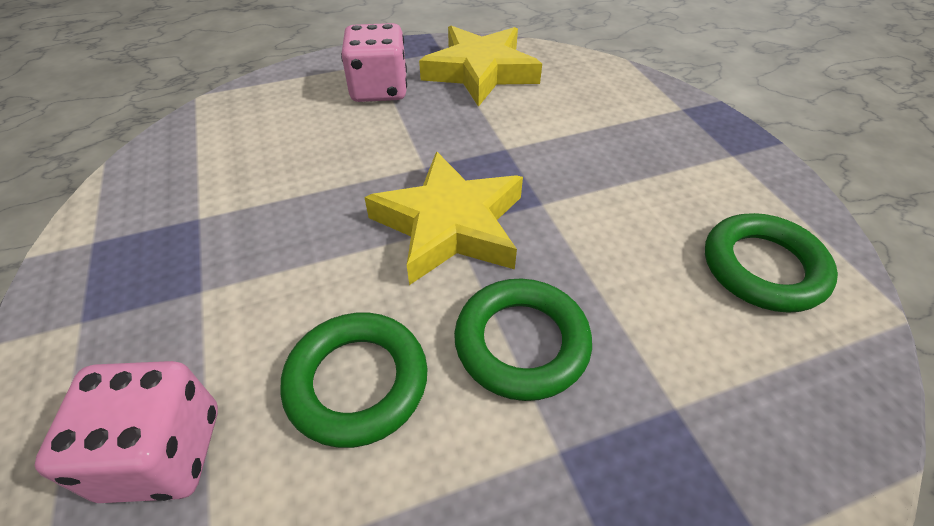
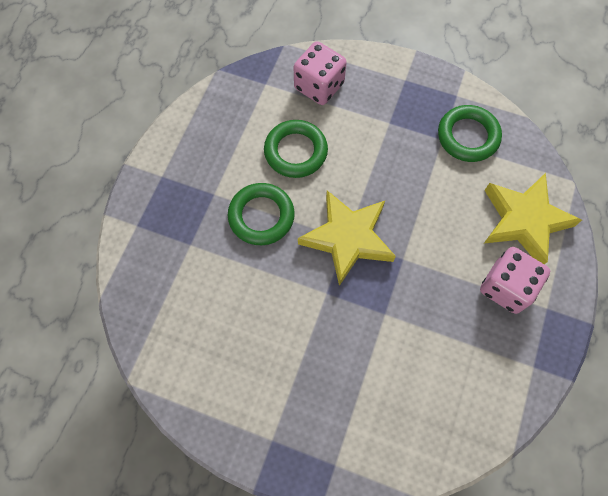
camera: 130 degrees right, 20 degrees up
yellow star [419,26,542,107] -> yellow star moved to [484,173,582,264]
green ring [705,213,838,313] -> green ring moved to [438,105,502,162]

